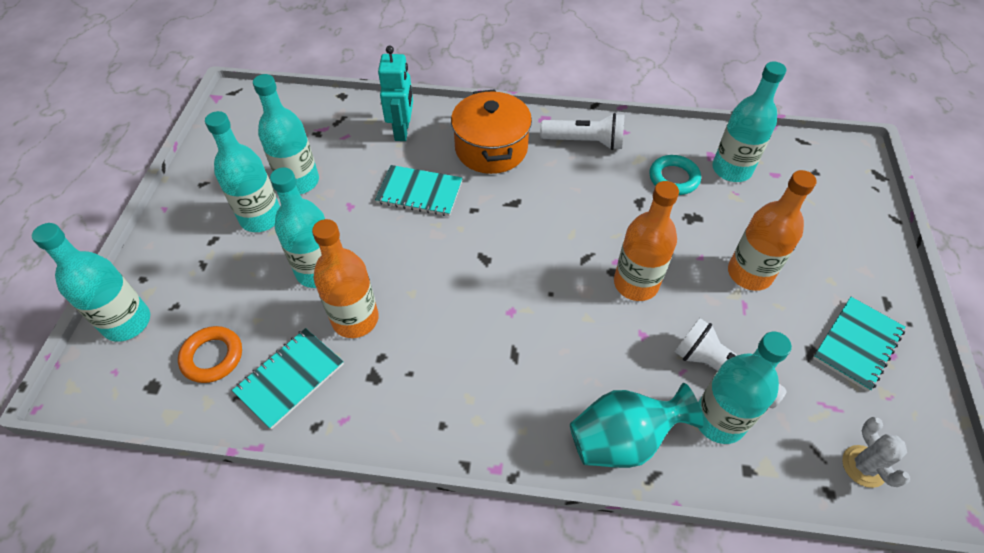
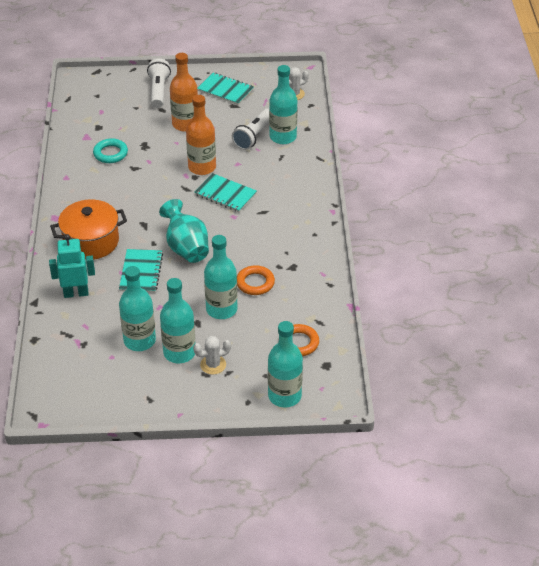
camera: 100 degrees left, 10 degrees down
turquoise notebook [232,328,344,429] -> turquoise notebook moved to [195,173,257,212]
orange bottle [312,219,379,338] -> orange ring [237,265,275,295]
white flashlight [540,113,624,150] -> white flashlight moved to [147,58,171,108]
turquoise vase [570,383,703,468] -> turquoise vase moved to [159,199,209,263]
turquoise bottle [712,62,786,182] -> none
none -> white cactus [193,336,231,375]

